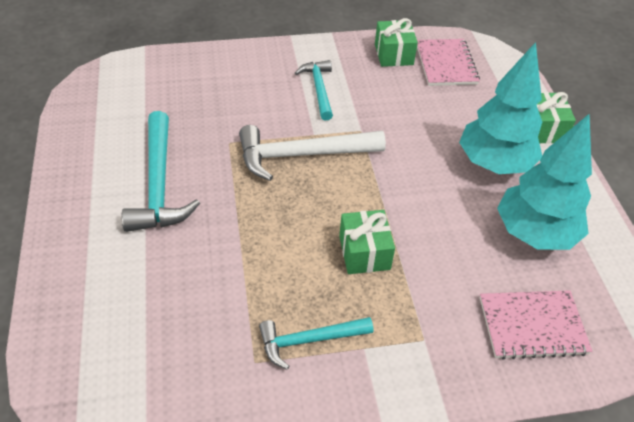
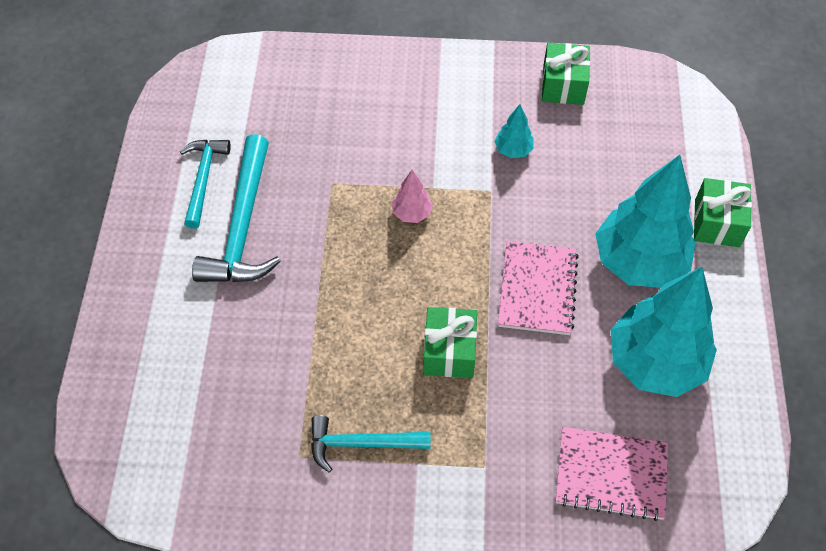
camera: 15 degrees right, 10 degrees up
white hammer [239,125,386,181] -> pink tree [392,170,433,223]
turquoise hammer [295,60,333,120] -> turquoise hammer moved to [180,140,231,229]
pink notebook [417,39,480,86] -> pink notebook moved to [498,241,579,335]
none -> turquoise tree [494,104,534,158]

